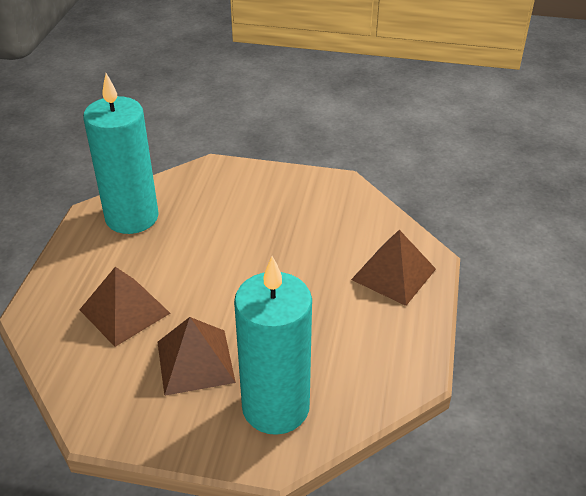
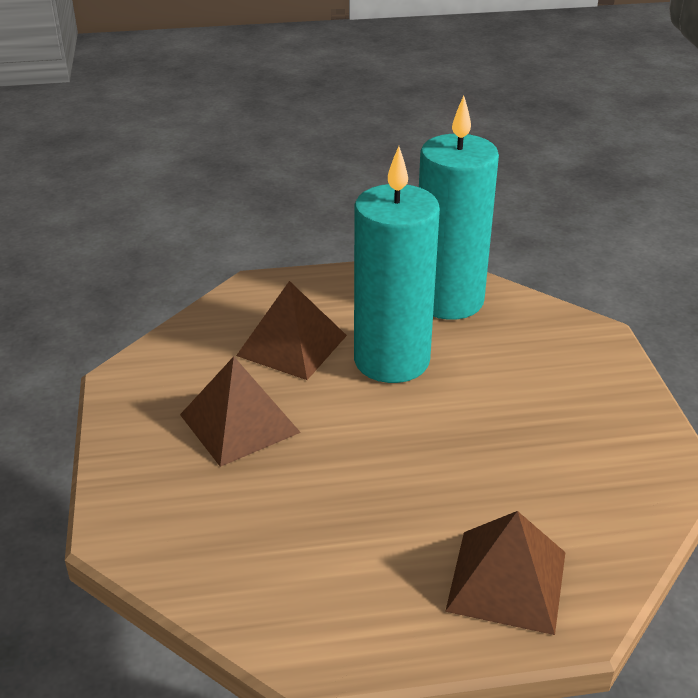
camera: 70 degrees right, 5 degrees down
turquoise candle [234,256,312,435] -> turquoise candle moved to [354,146,440,383]

